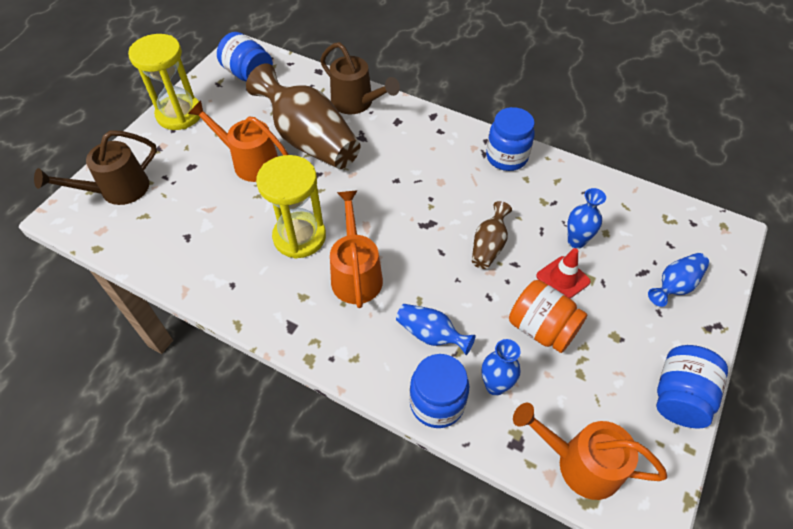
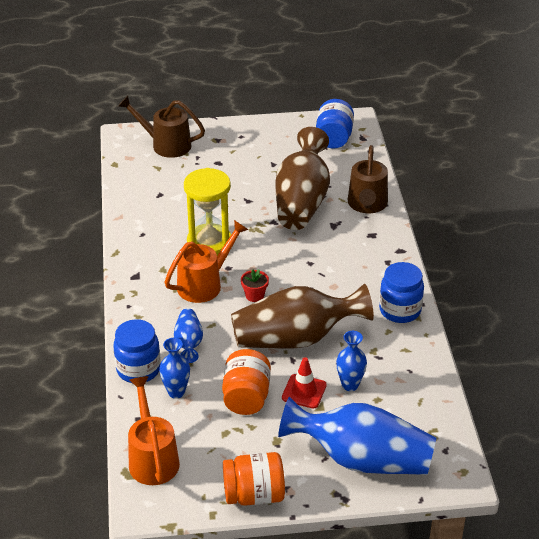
camera: 55 degrees right, 15 degrees down
yellow hourglass [128,34,200,130] -> none
orange watering can [188,100,289,182] -> none
brown vase [472,201,512,269] -> brown vase [231,284,374,349], size x2.10
blue vase [648,253,709,307] -> blue vase [278,397,436,475], size x2.10
blue jar [656,345,728,429] -> orange jar [223,452,285,506]
none -> red flower pot [241,269,269,302]

